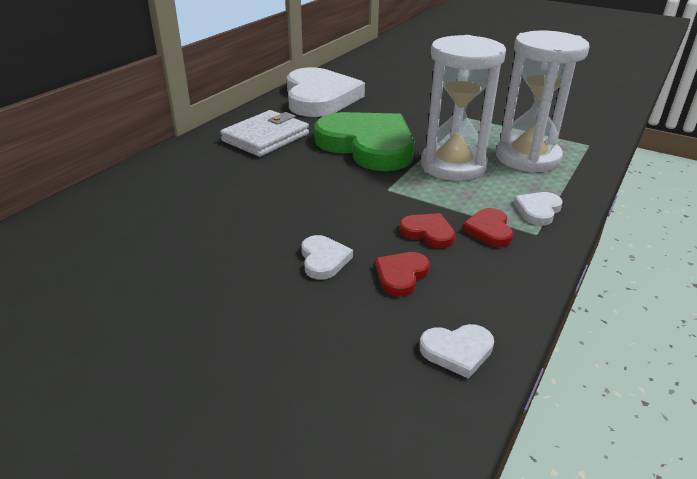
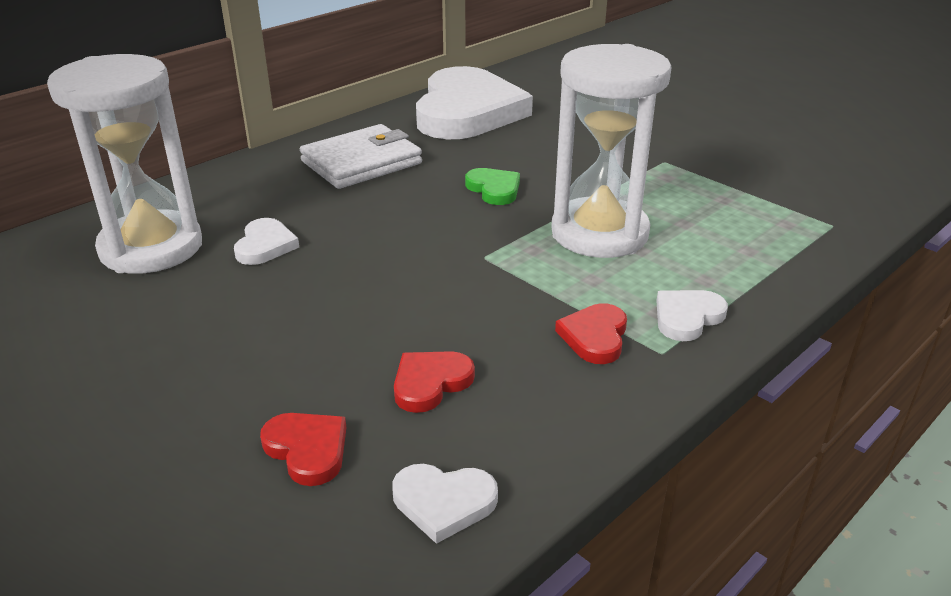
camera: 15 degrees right, 0 degrees up
white heart [301,235,353,280] -> white heart moved to [234,218,299,265]
green heart [314,112,414,171] -> green heart [465,168,520,205], size x0.40
red heart [399,213,455,248] -> red heart moved to [260,413,347,486]
white hourglass [496,30,590,173] -> white hourglass moved to [47,54,202,274]

